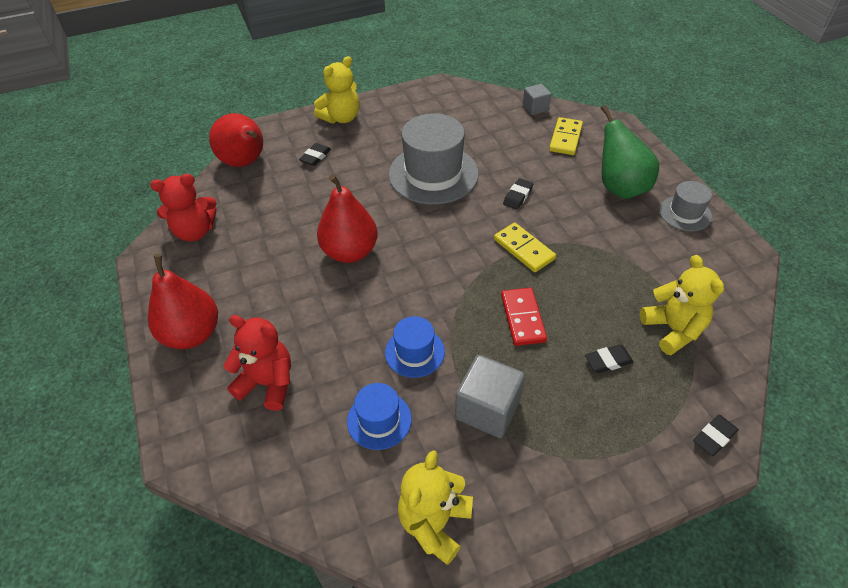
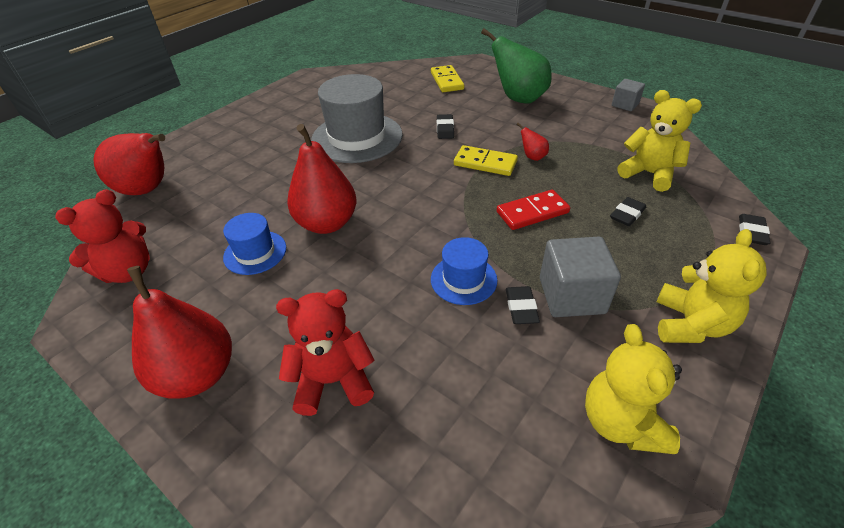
camera: 30 degrees left, 5 degrees down
black eraser [299,143,331,166] -> black eraser moved to [506,286,540,324]
yellow teddy bear [314,56,359,124] -> yellow teddy bear moved to [657,229,767,343]
blue hat [347,383,412,450] -> blue hat moved to [223,213,286,275]
red domino [501,288,547,346] -> red domino turned 75 degrees counterclockwise [497,190,570,230]
grey cube [523,84,551,115] -> grey cube moved to [612,79,645,111]
grey hat [659,181,712,231] -> none
none -> red pear [516,123,549,161]

